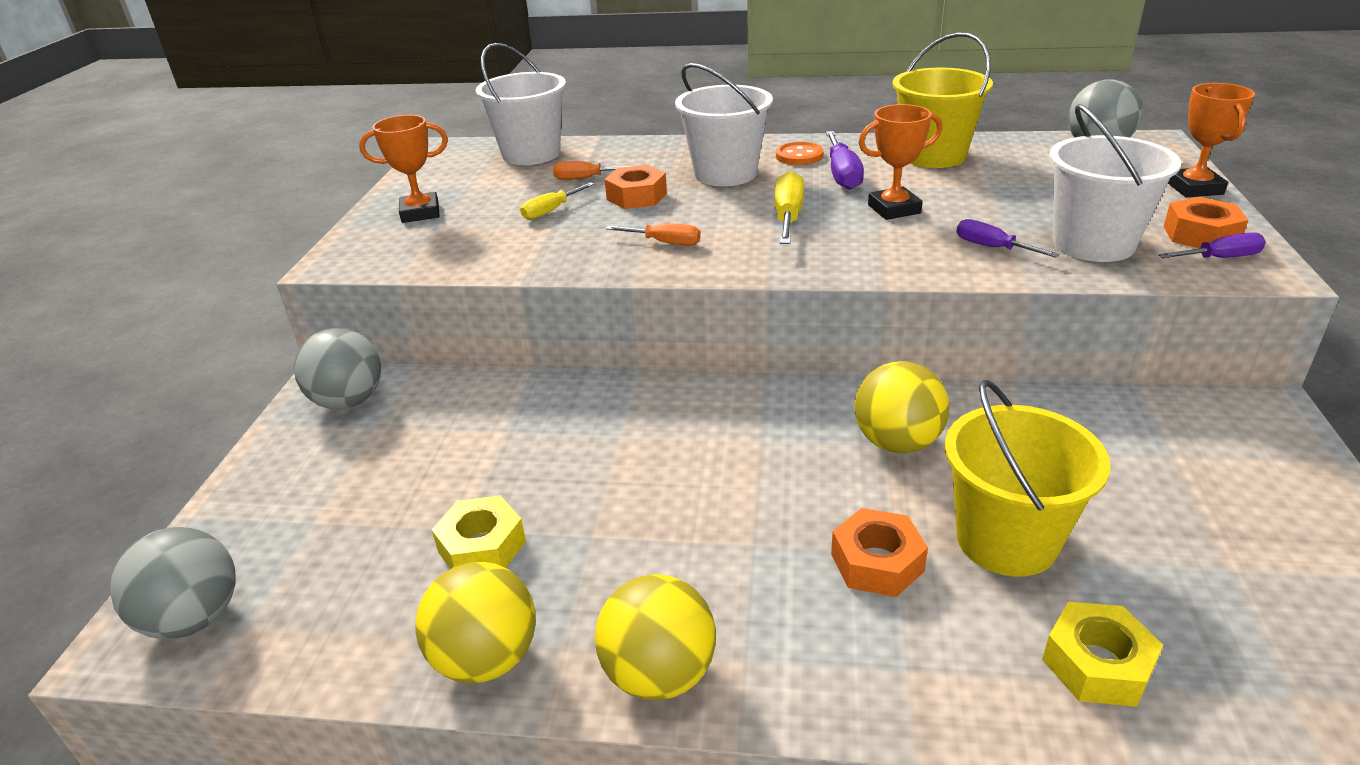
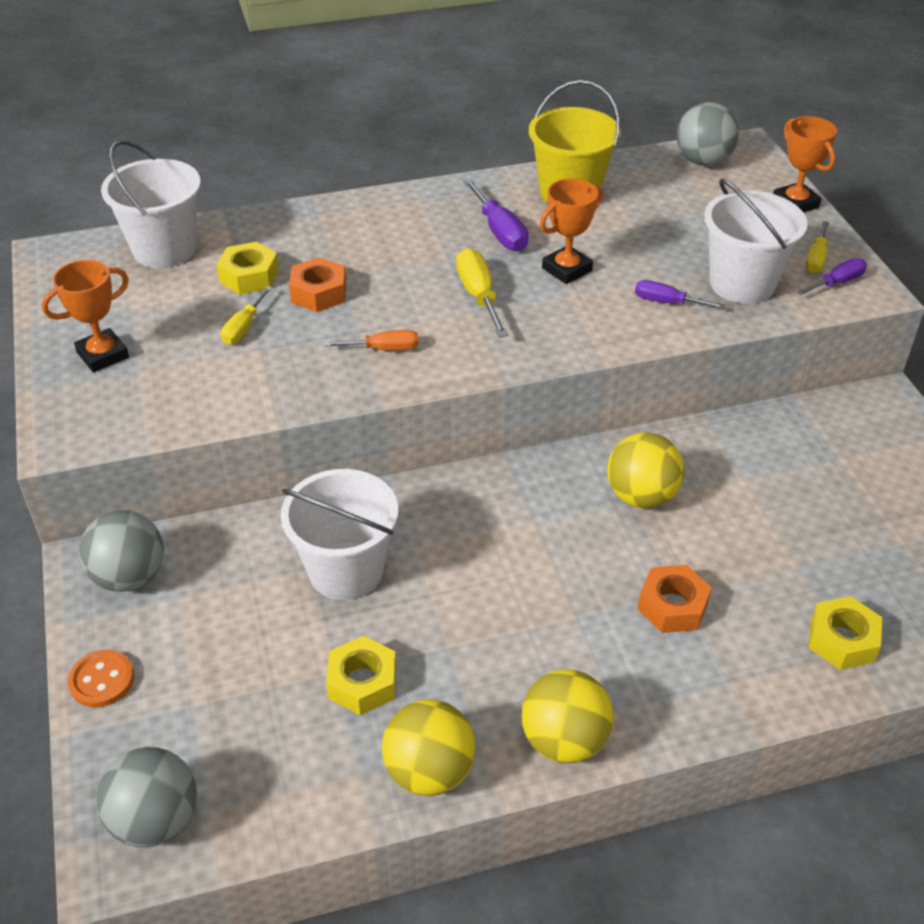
camera: 25 degrees left, 10 degrees up
orange screwdriver [553,161,630,180] -> yellow nut [216,242,279,295]
white bucket [675,63,773,186] -> white bucket moved to [281,469,398,600]
orange button [776,142,824,165] -> orange button moved to [68,650,134,707]
yellow bucket [945,380,1111,577] -> none
orange nut [1164,197,1248,249] -> yellow screwdriver [805,221,829,273]

